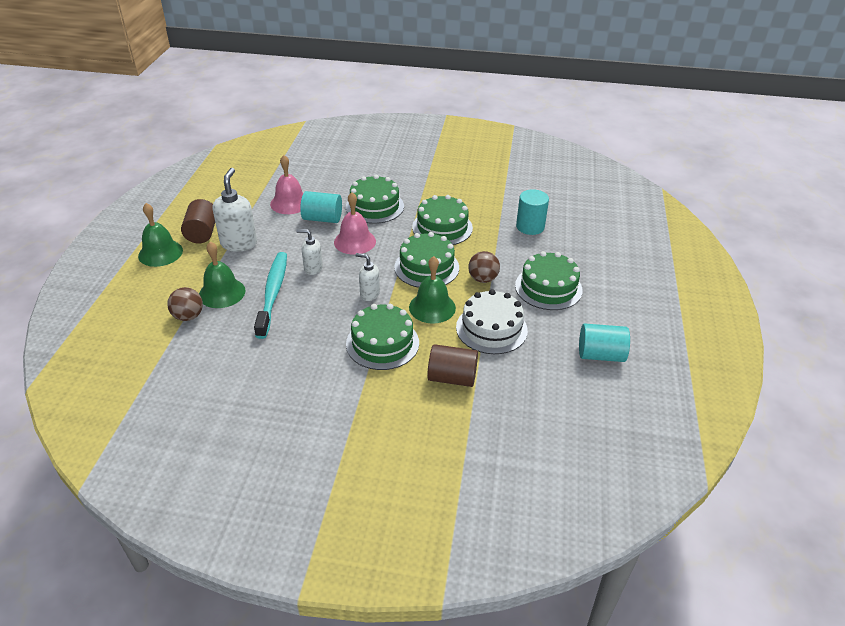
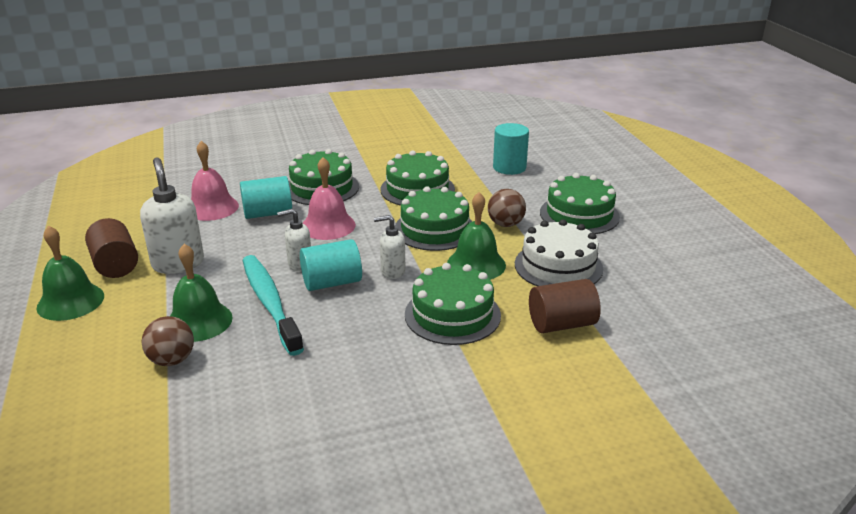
camera: 25 degrees left, 10 degrees down
turquoise cylinder [579,323,630,362] -> turquoise cylinder moved to [300,239,362,291]

